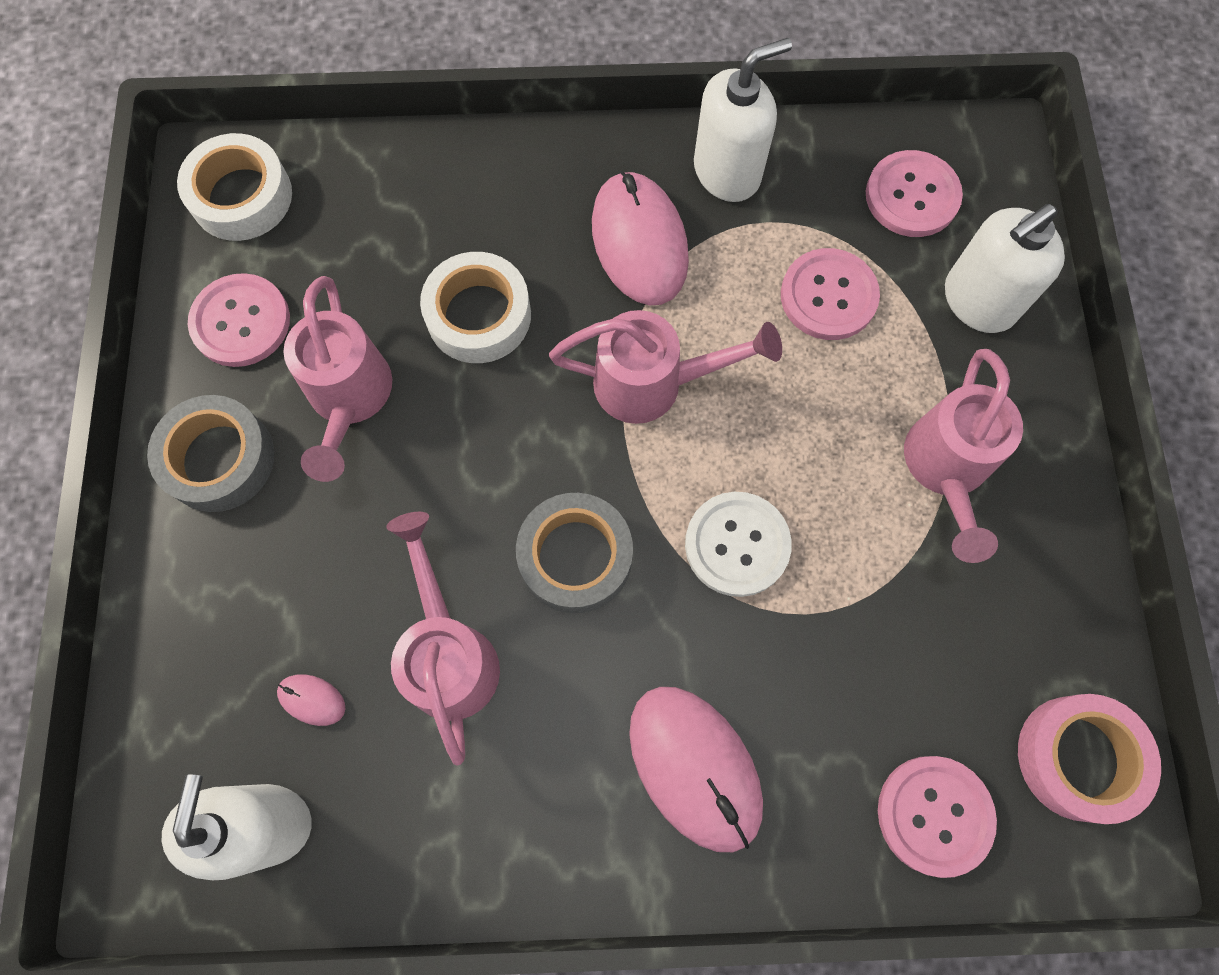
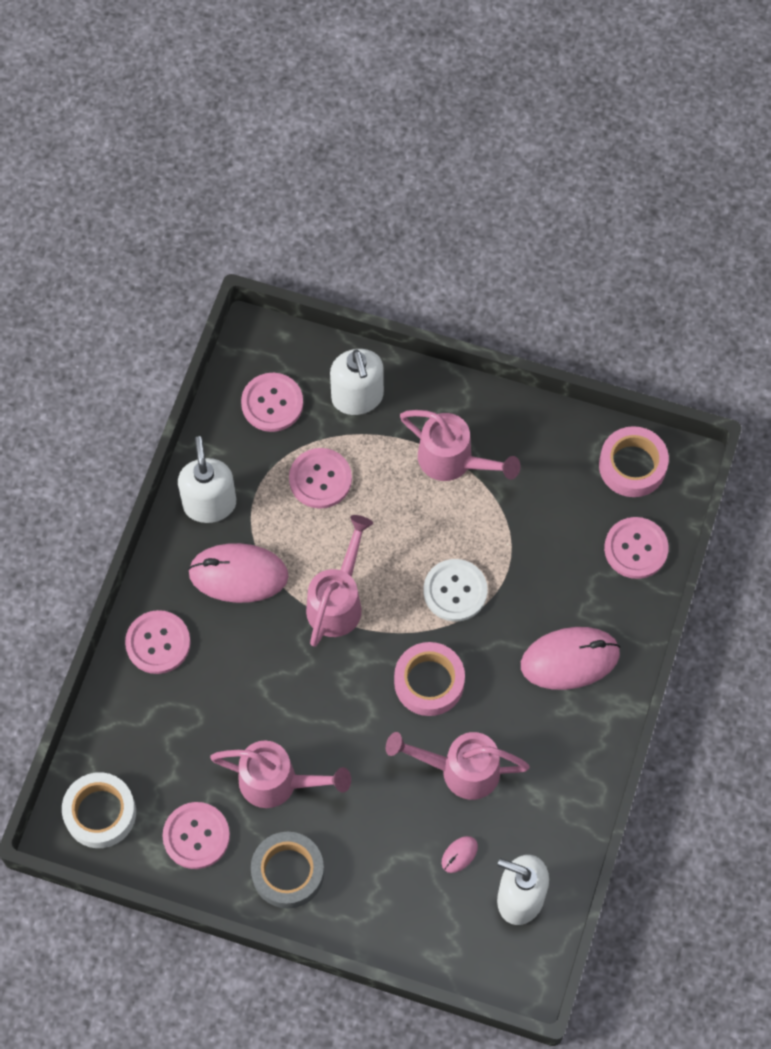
camera: 70 degrees left, 5 degrees down
white tape [420,252,531,363] -> none
grey tape [516,493,633,613] -> pink tape [394,642,465,716]
none -> pink button [125,610,190,674]

